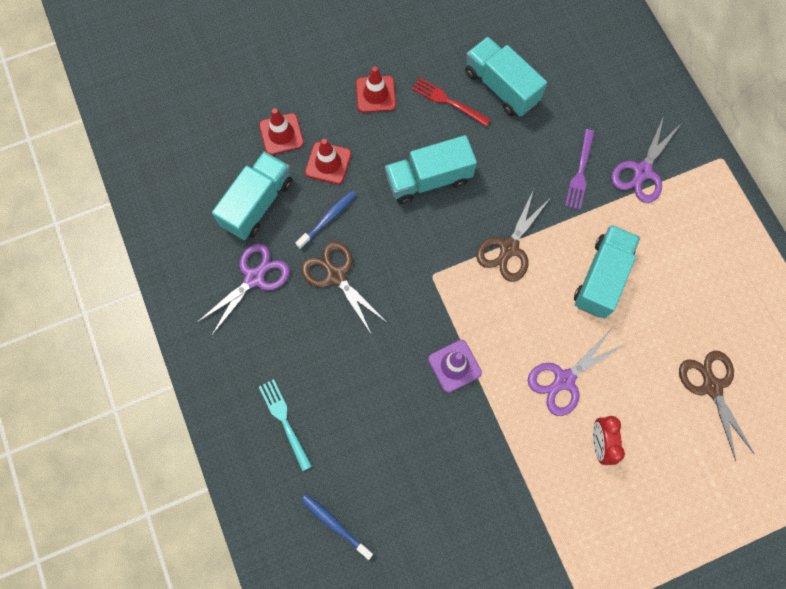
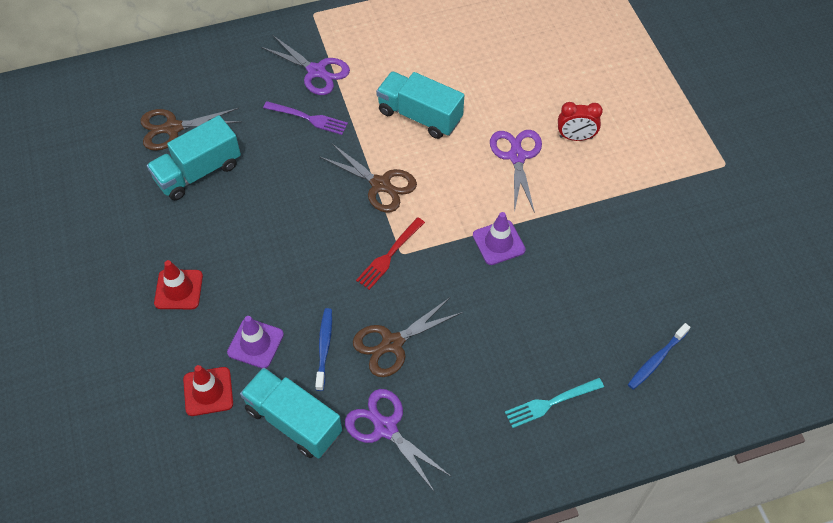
camera: 85 degrees left, 15 degrees down
blue toothbrush [296,191,356,249] -> blue toothbrush turned 45 degrees clockwise [315,308,332,391]
red traffic cone [305,139,351,184] -> purple traffic cone [227,316,284,368]
turquoise truck [385,135,477,204] -> none
red fork [412,78,491,126] -> red fork moved to [356,217,425,290]
purple scissors [528,330,627,416] -> purple scissors turned 150 degrees counterclockwise [490,130,542,213]
brown scissors [679,351,755,461] -> brown scissors moved to [140,108,242,151]

